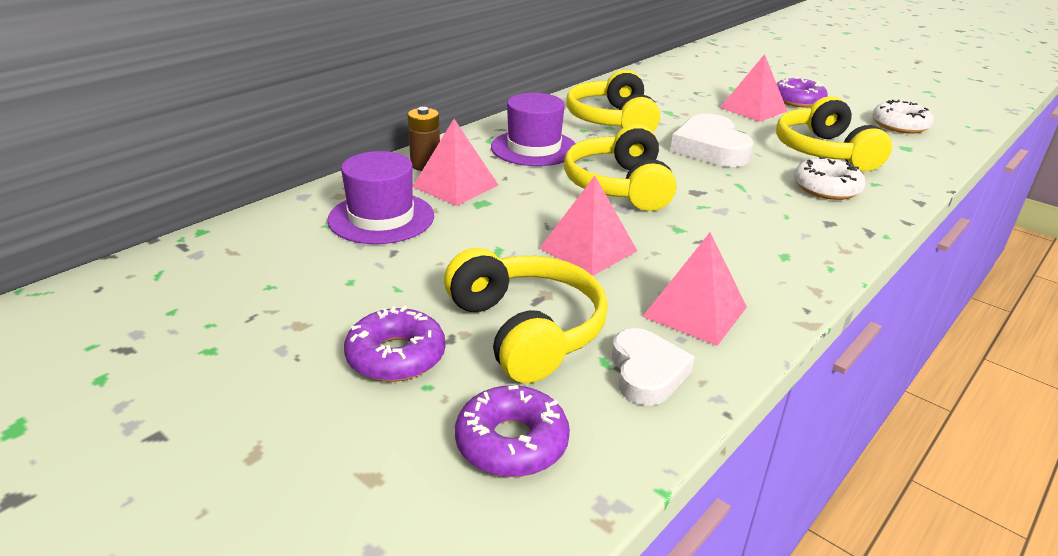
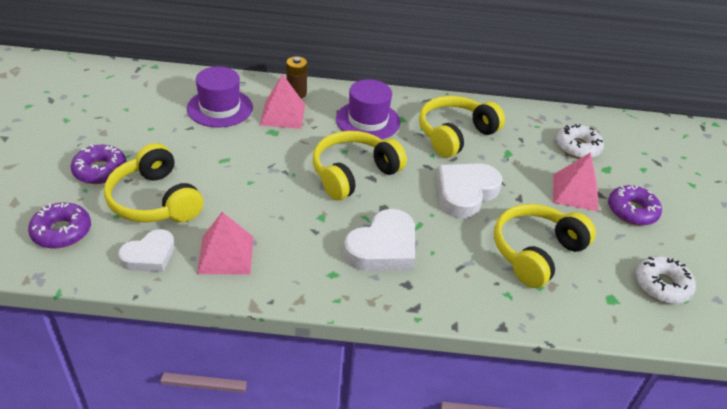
camera: 50 degrees right, 10 degrees up
yellow headphones [444,248,608,383] -> yellow headphones turned 120 degrees clockwise [104,143,203,223]
pink pyramid [539,176,637,276] -> none
white donut [794,157,866,200] -> white donut moved to [556,124,604,159]
none -> white heart [343,209,415,271]

